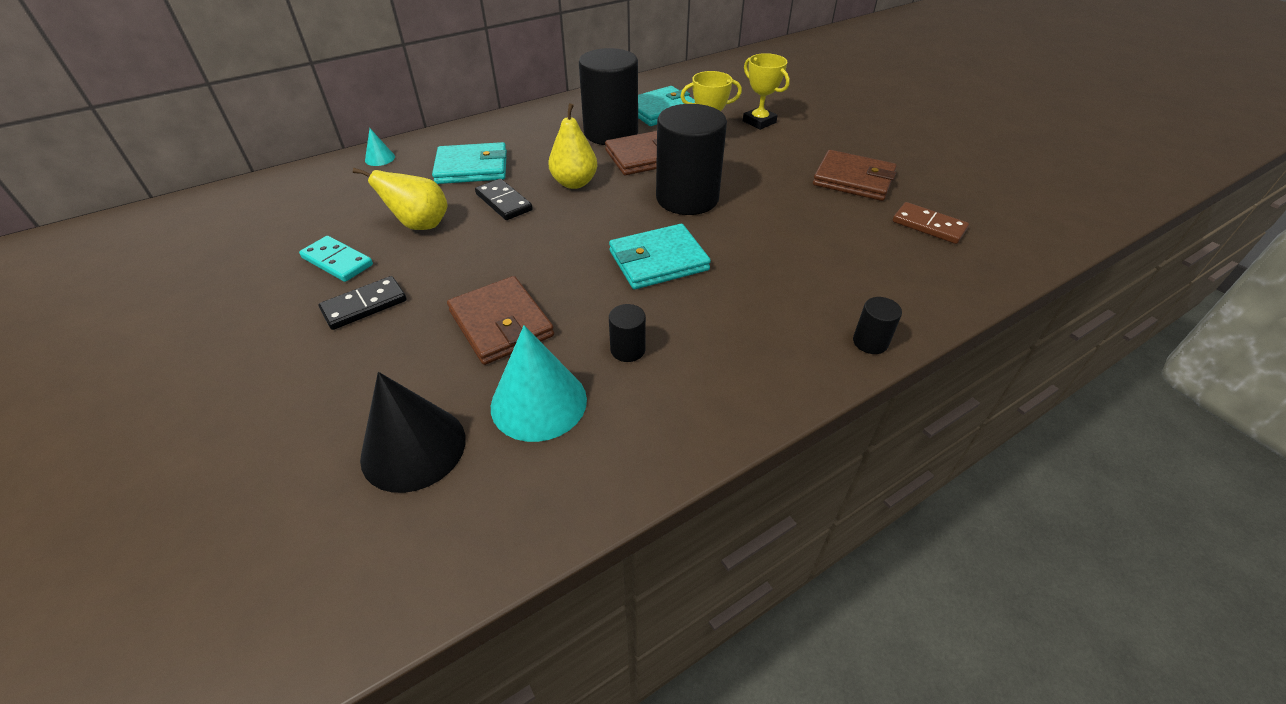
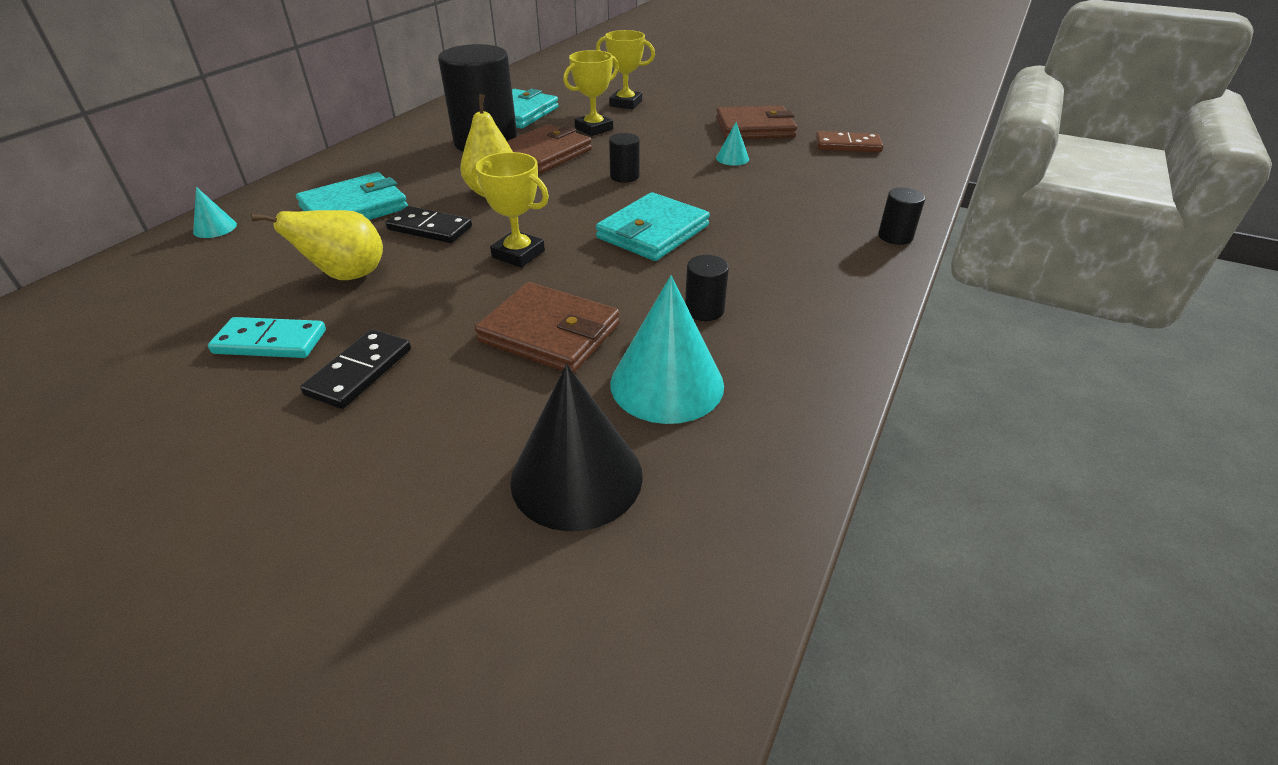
camera: 30 degrees left, 5 degrees down
black cylinder [656,104,727,215] -> black cylinder [609,133,640,183], size x0.42
none -> yellow trophy [472,152,549,268]
none -> turquoise cone [716,122,749,166]

